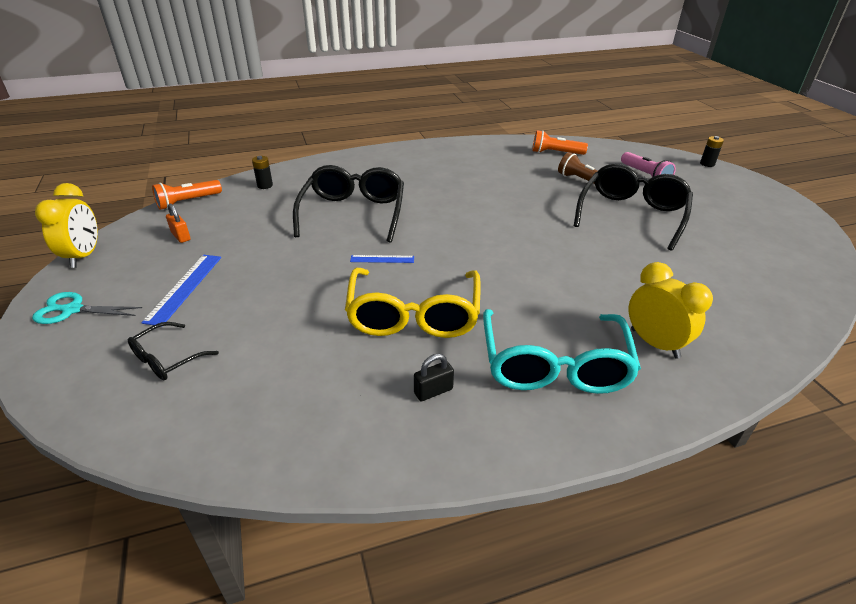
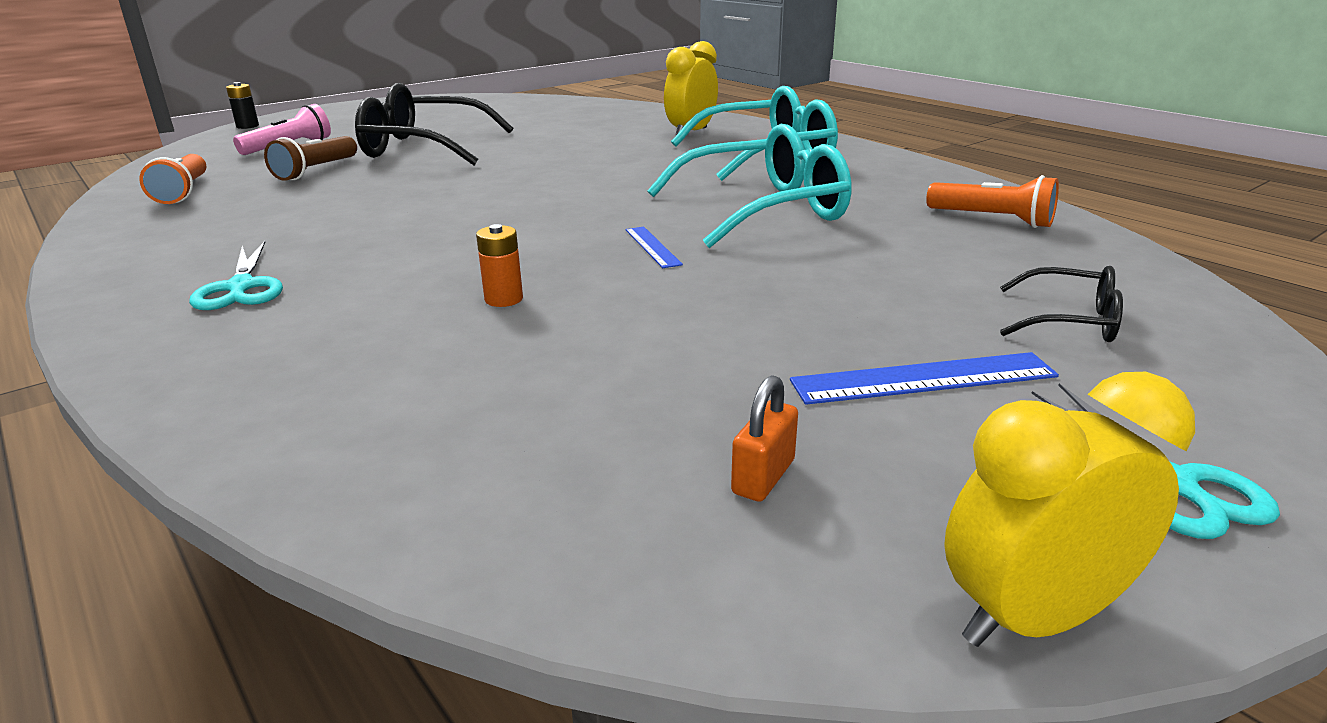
camera: 110 degrees left, 10 degrees down
orange flashlight [152,180,222,210] -> orange flashlight moved to [926,175,1059,228]
black battery [252,156,273,189] -> none
black glasses [293,165,404,243] -> orange battery [476,224,523,307]
yellow glasses [345,268,481,338] -> turquoise glasses [647,124,852,248]
black padlock [414,354,454,401] -> none
none -> turquoise scissors [189,241,283,310]

